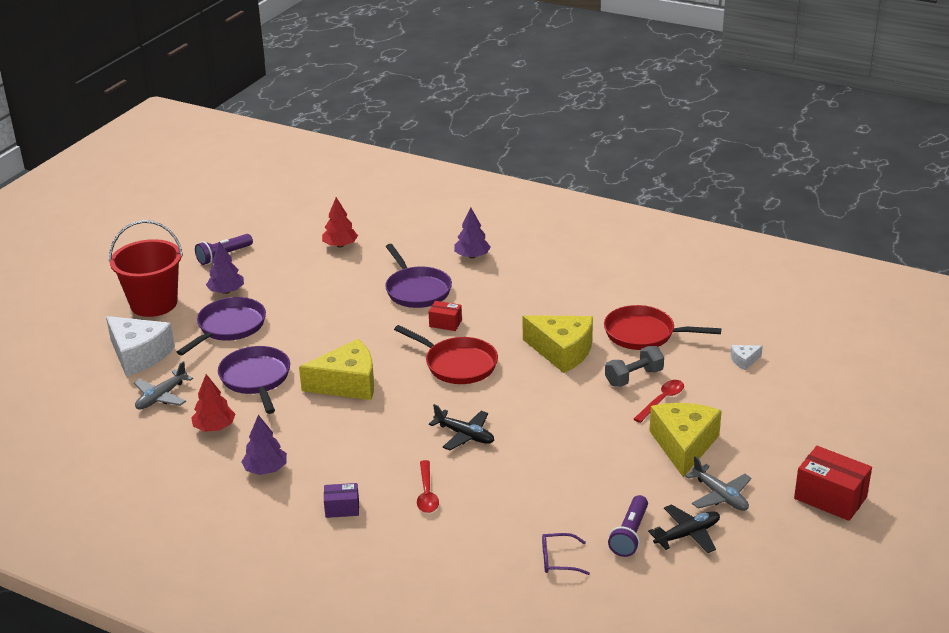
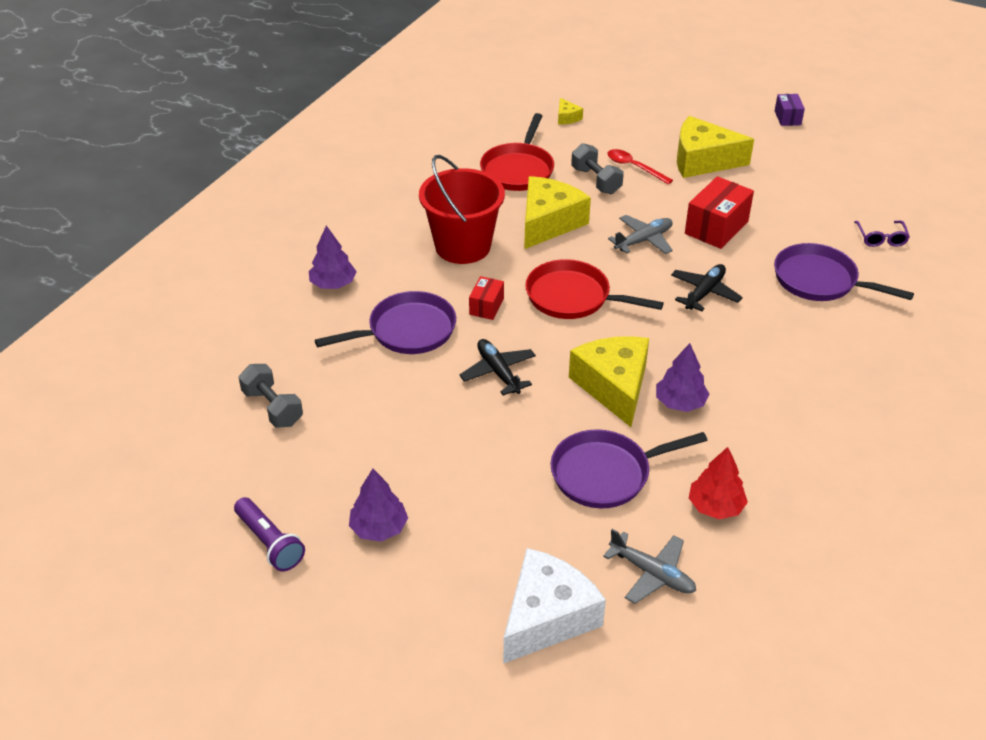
camera: 90 degrees left, 10 degrees up
red bucket [109,220,183,317] -> red bucket moved to [419,155,505,264]
purple pan [177,297,266,355] -> purple pan moved to [774,243,914,301]
purple tree [241,415,287,475] -> purple tree moved to [656,343,709,412]
red tree [322,197,358,248] -> grey dumbbell [238,364,303,428]
purple box [324,483,359,518] -> purple box moved to [775,94,805,126]
red pan [394,325,498,384] -> red pan turned 105 degrees counterclockwise [525,259,664,319]
red spoon [417,460,439,513] -> none
purple flashlight [608,495,648,557] -> none
black plane [648,504,720,553] -> black plane moved to [459,339,536,395]
grey plane [685,456,752,511] -> grey plane moved to [608,215,673,254]
white cheese [730,345,763,370] -> yellow cheese [558,98,583,125]
red box [794,446,872,521] -> red box moved to [685,176,754,249]

